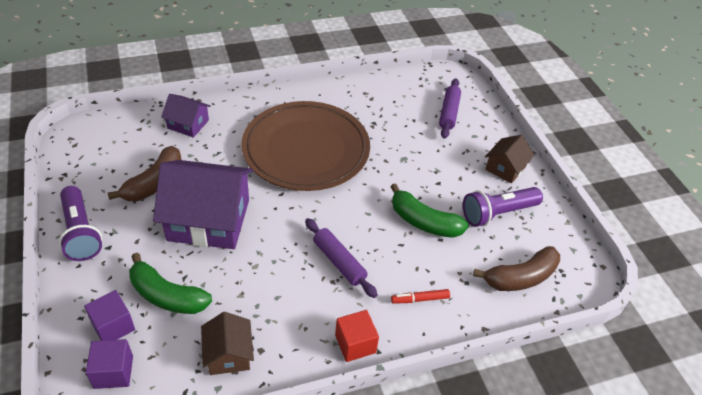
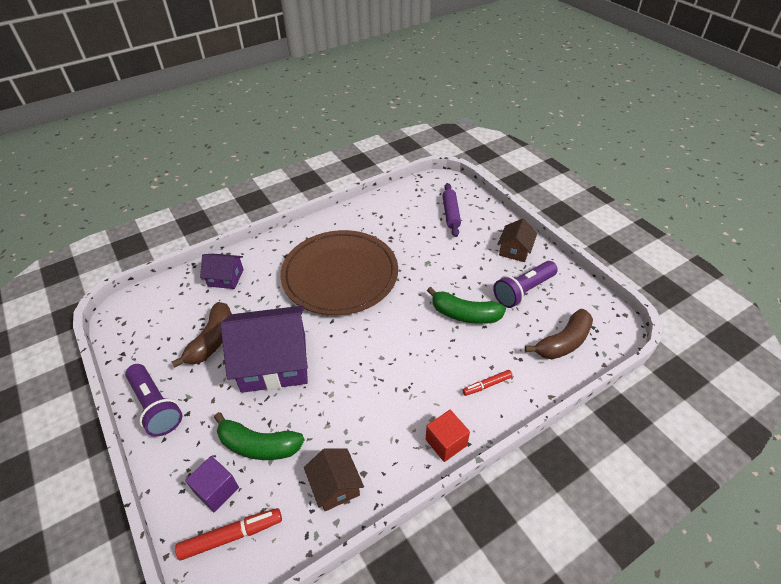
camera: 10 degrees left, 0 degrees up
purple cube [86,339,133,389] -> red marker [175,508,282,560]
purple rolling pin [305,218,378,298] -> none

